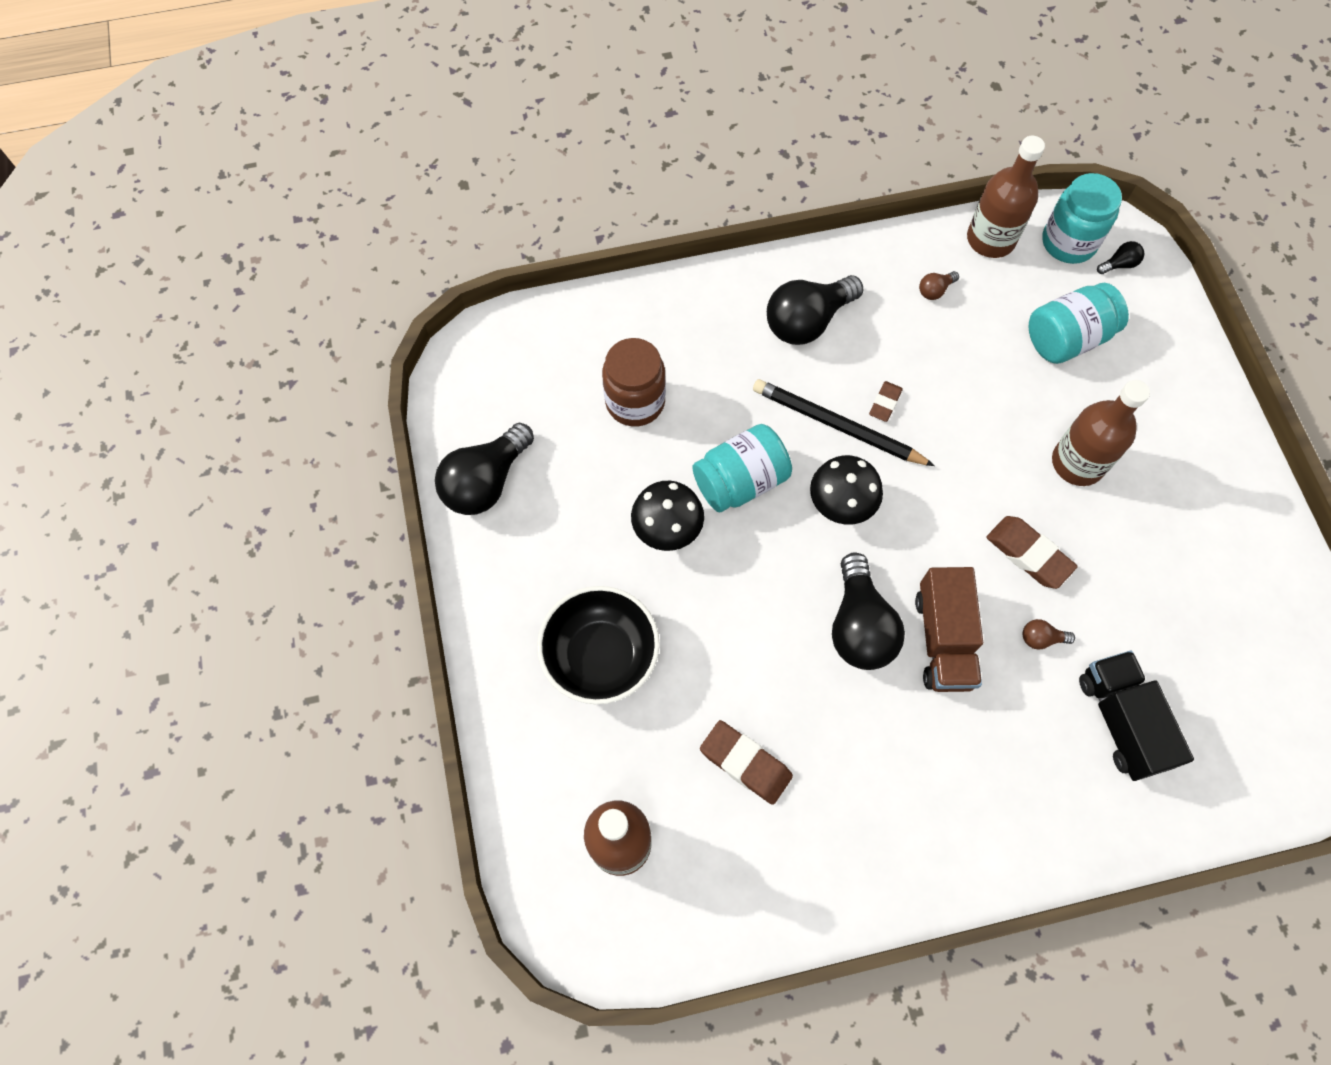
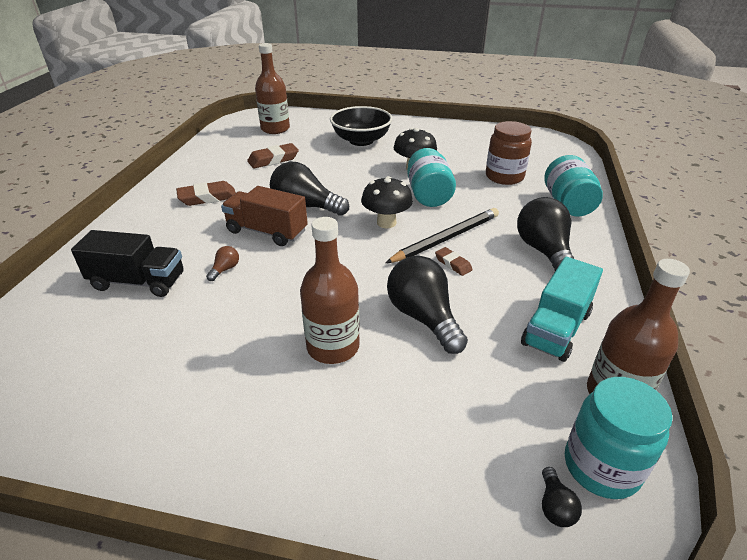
camera: 115 degrees right, 30 degrees down
black light bulb [435,423,534,515] -> black light bulb moved to [387,256,468,354]
brown light bulb [919,271,959,300] -> turquoise truck [521,257,603,362]
brown eraser [987,516,1077,589] -> brown eraser moved to [176,181,236,206]
turquoise jar [1029,283,1129,364] -> turquoise jar moved to [544,155,603,217]

